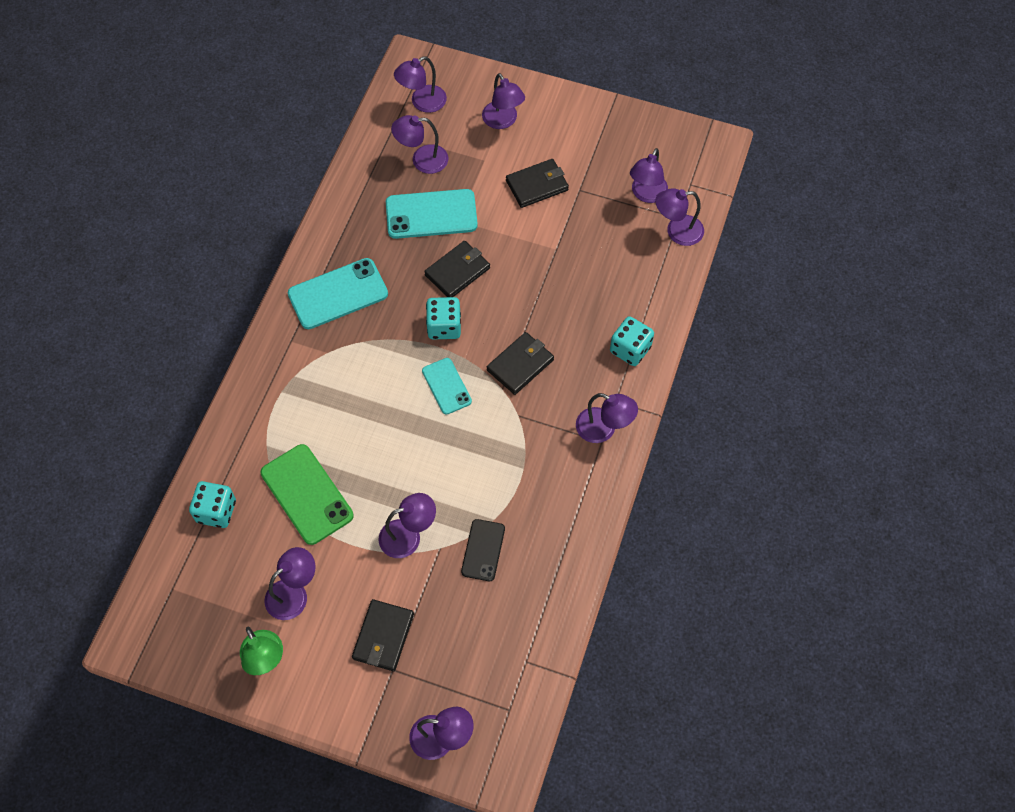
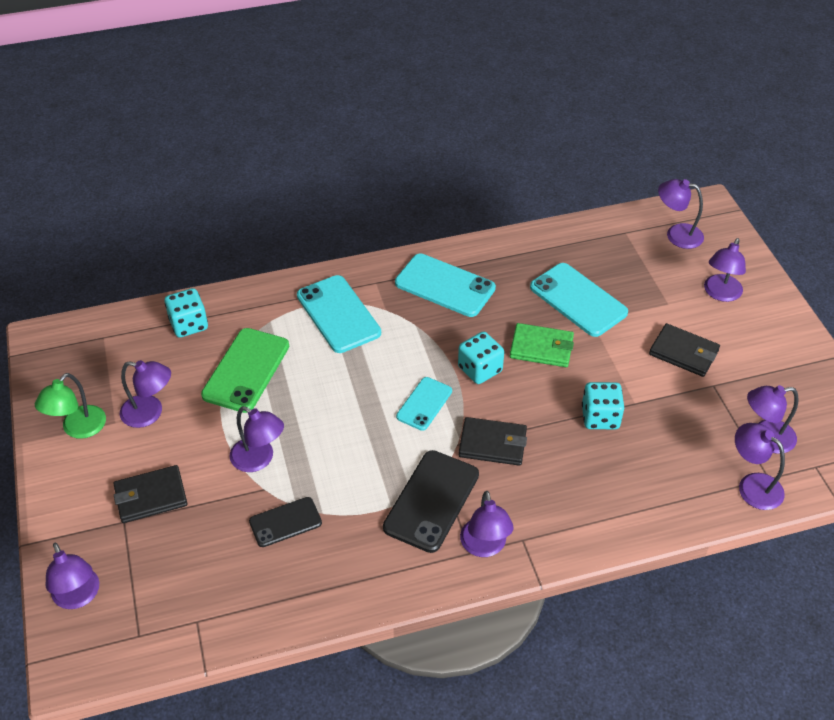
camera: 55 degrees right, 15 degrees down
purple lamp [391,115,448,174] -> none
black wallet [424,241,490,297] -> green wallet [510,323,574,367]
turquoise dice [610,316,654,366] -> turquoise dice moved to [582,382,624,429]
none -> turquoise phone [297,275,381,353]
none -> black phone [383,450,479,553]

